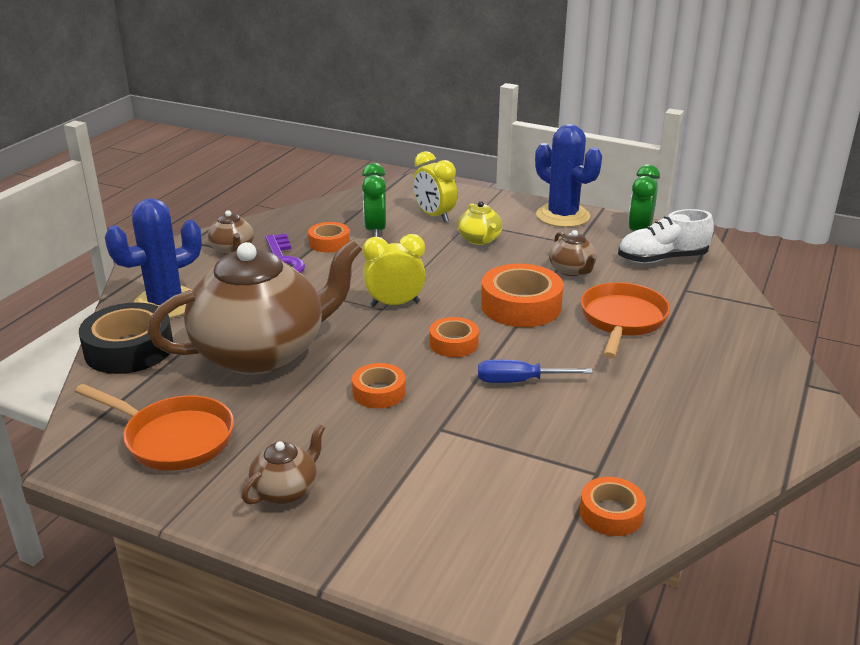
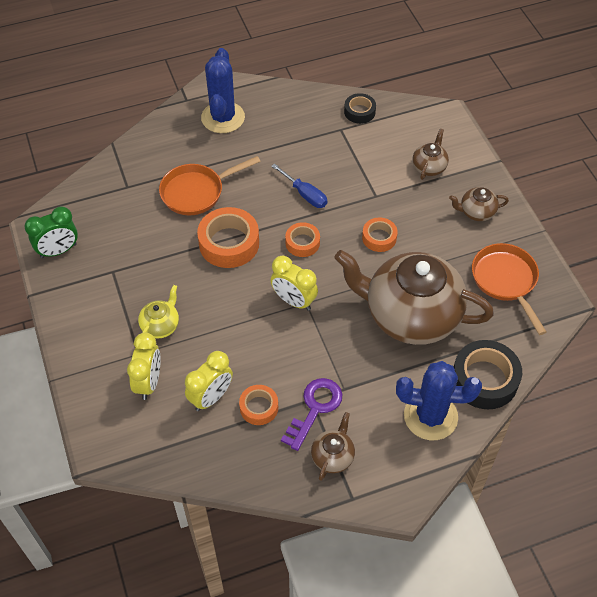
camera: 135 degrees left, 25 degrees up
green clock [362,163,386,237] -> yellow clock [185,351,233,411]
blue cactus [535,124,602,227] -> blue cactus moved to [201,48,245,133]
brown teapot [549,230,597,276] -> brown teapot moved to [413,129,449,180]
orange tape [580,477,646,536] -> black tape [344,93,376,124]
white shoe [618,209,714,263] -> none

